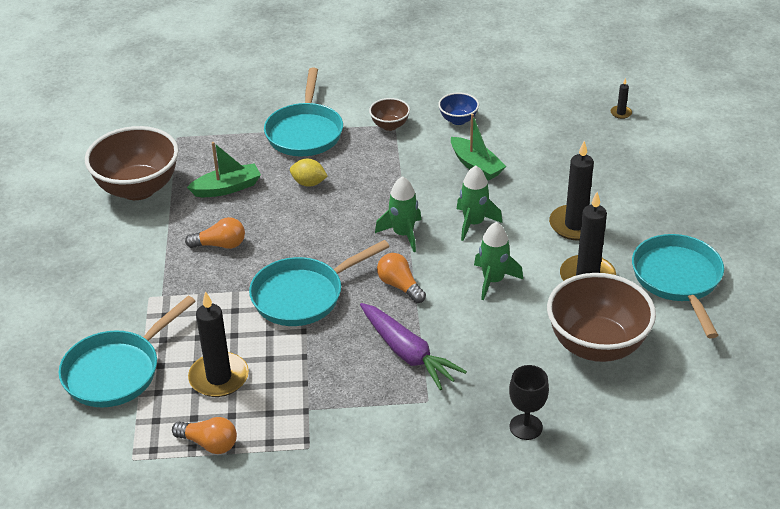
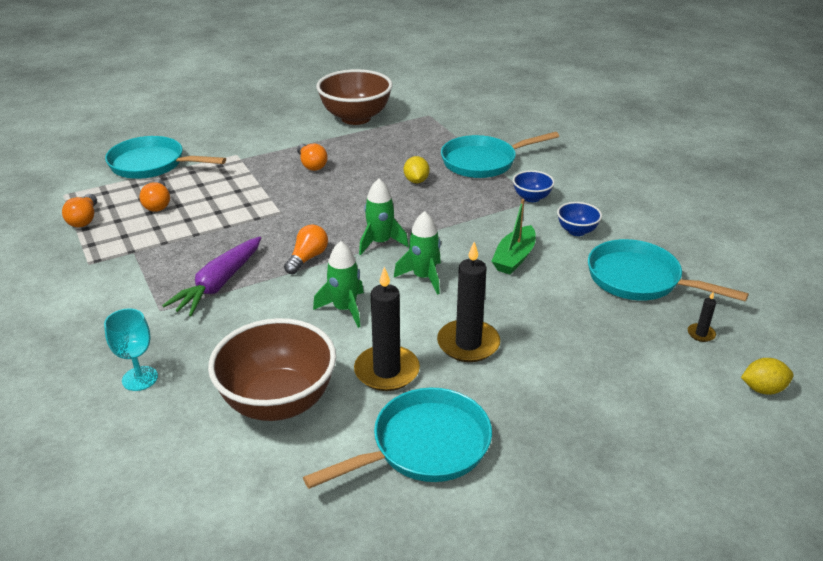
camera: 65 degrees right, 5 degrees down
green boat [187,142,261,197] -> none
black candle [188,291,249,397] -> orange light bulb [139,180,170,212]
turquoise pan [249,240,390,326] -> turquoise pan moved to [588,239,749,301]
brown bowl [369,98,410,131] -> blue bowl [513,170,555,202]
black goblet [509,365,549,440] -> turquoise goblet [104,308,158,391]
none -> yellow lemon [741,358,794,395]

